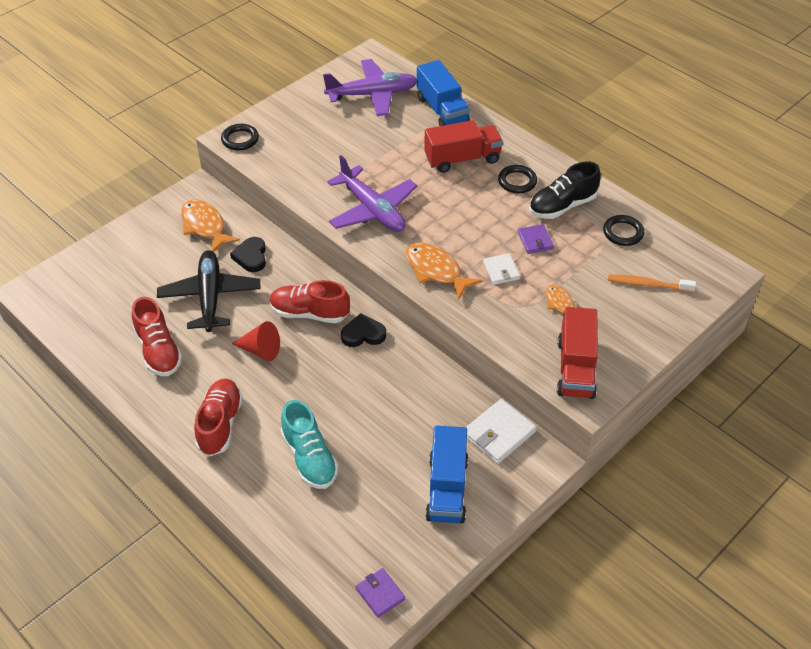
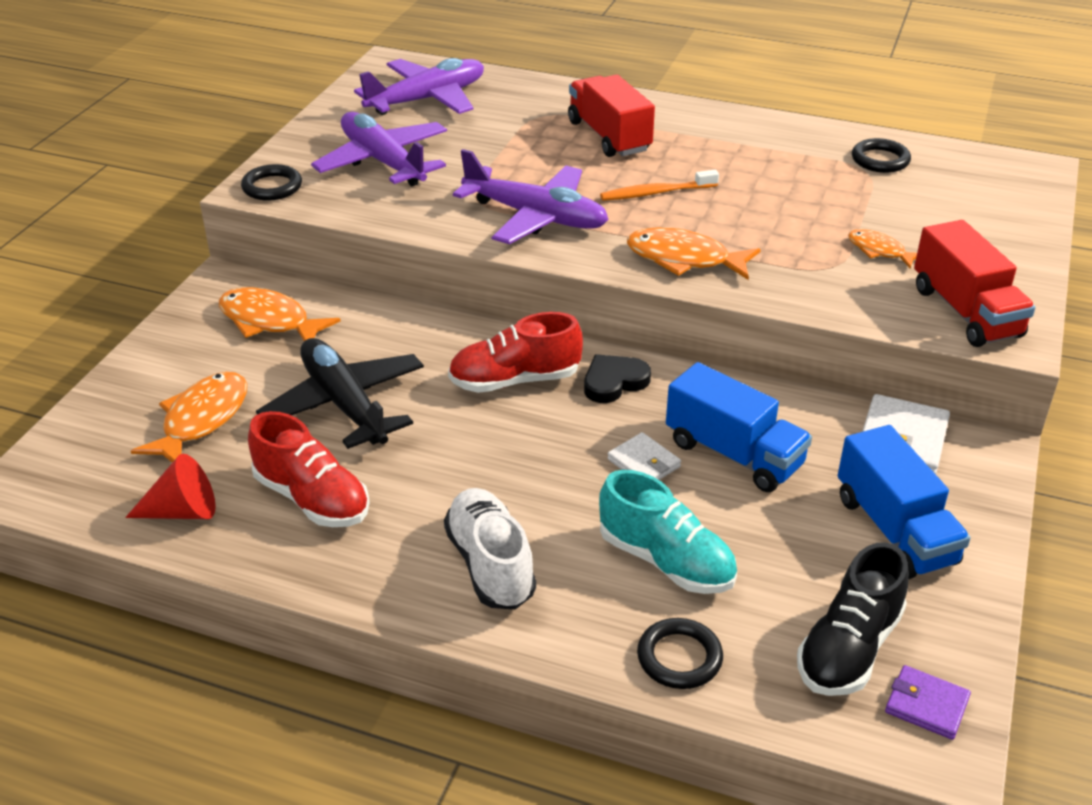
camera: 25 degrees left, 10 degrees down
red shoe [194,379,243,456] -> white shoe [444,488,536,609]
black heart [230,237,266,272] -> none
red cone [232,321,280,361] -> red cone moved to [125,454,216,519]
blue truck [417,60,470,126] -> blue truck moved to [666,362,812,492]
red truck [424,120,503,173] -> red truck turned 75 degrees counterclockwise [568,74,655,157]
white wallet [483,253,520,285] -> white wallet moved to [607,432,681,480]
black ring [498,165,537,193] -> black ring moved to [637,618,723,689]
purple wallet [518,224,554,254] -> none
black shoe [529,162,601,219] -> black shoe moved to [797,542,909,696]
orange toothbrush [608,275,696,292] -> orange toothbrush moved to [600,170,719,201]
none -> orange fish [131,372,247,463]
none -> purple plane [311,112,447,186]

